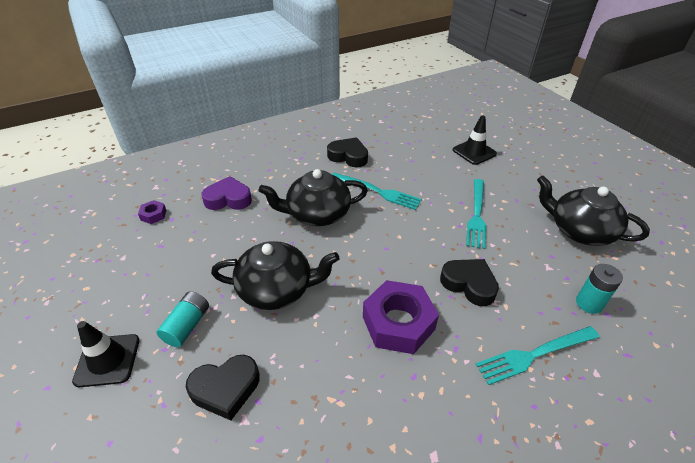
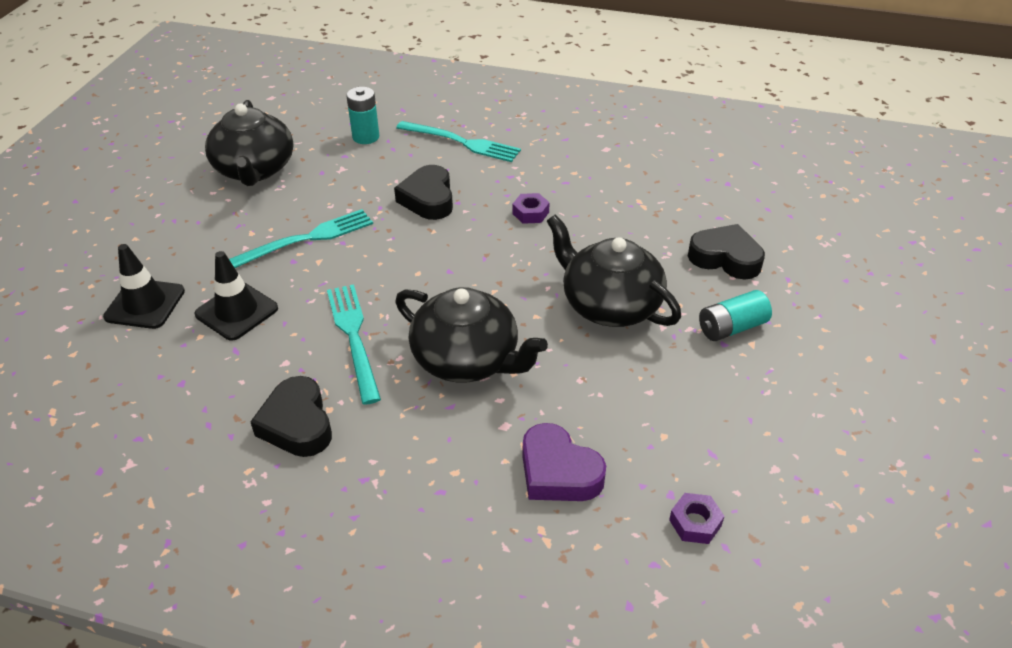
camera: 135 degrees left, 0 degrees up
black traffic cone [72,321,140,387] -> black traffic cone moved to [194,251,278,341]
purple nut [363,280,439,354] -> purple nut [512,193,550,224], size x0.45

